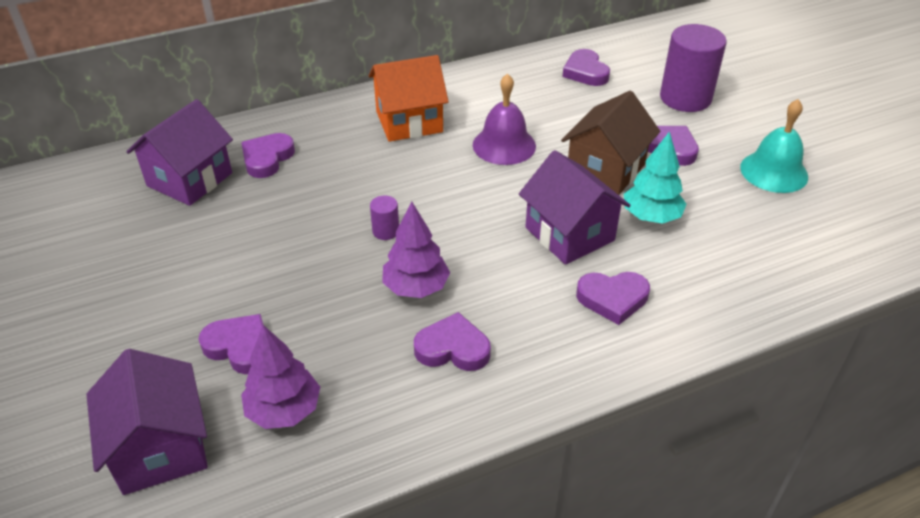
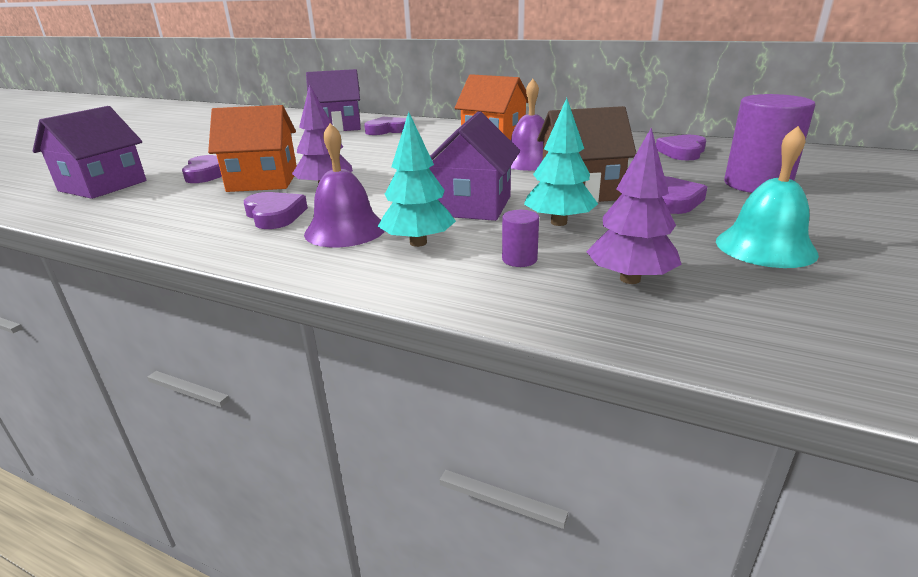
camera: 50 degrees right, 15 degrees down
purple tree [241,325,320,429] -> purple tree moved to [586,128,682,284]
purple cylinder [370,196,399,240] -> purple cylinder moved to [502,210,539,267]
purple heart [576,272,650,325] -> turquoise tree [378,112,456,247]
none -> orange house [208,105,297,192]
none -> purple bell [304,123,385,247]

